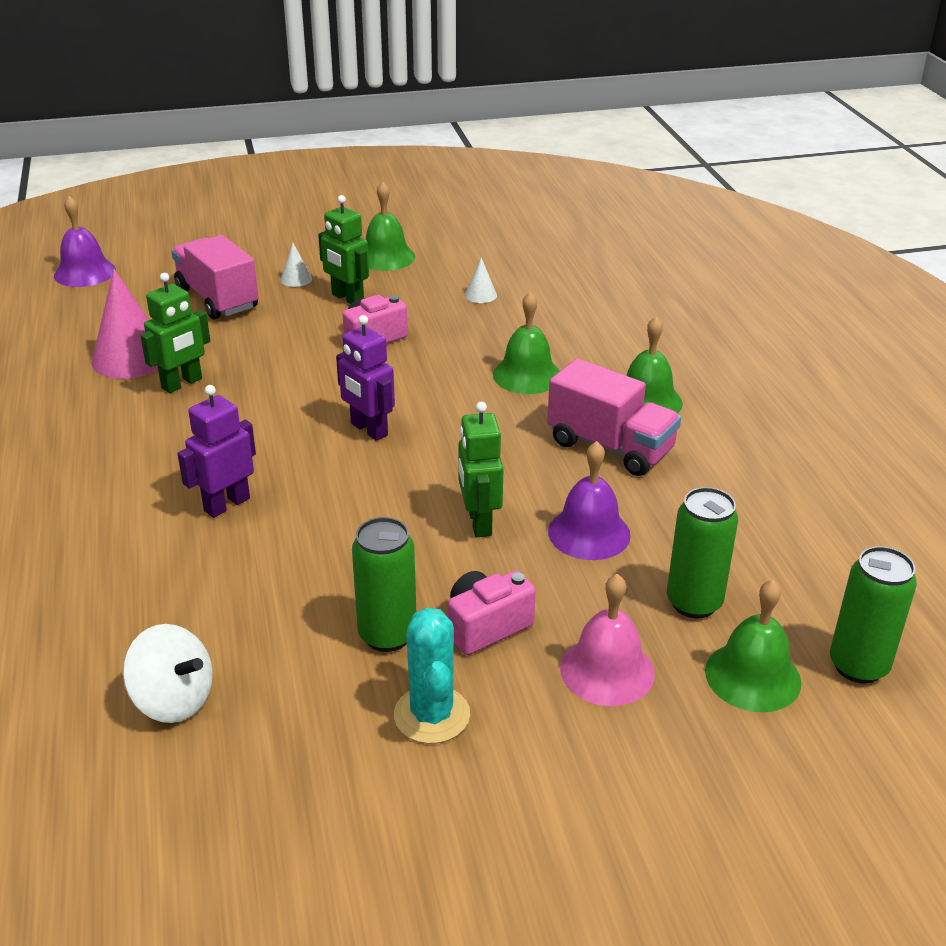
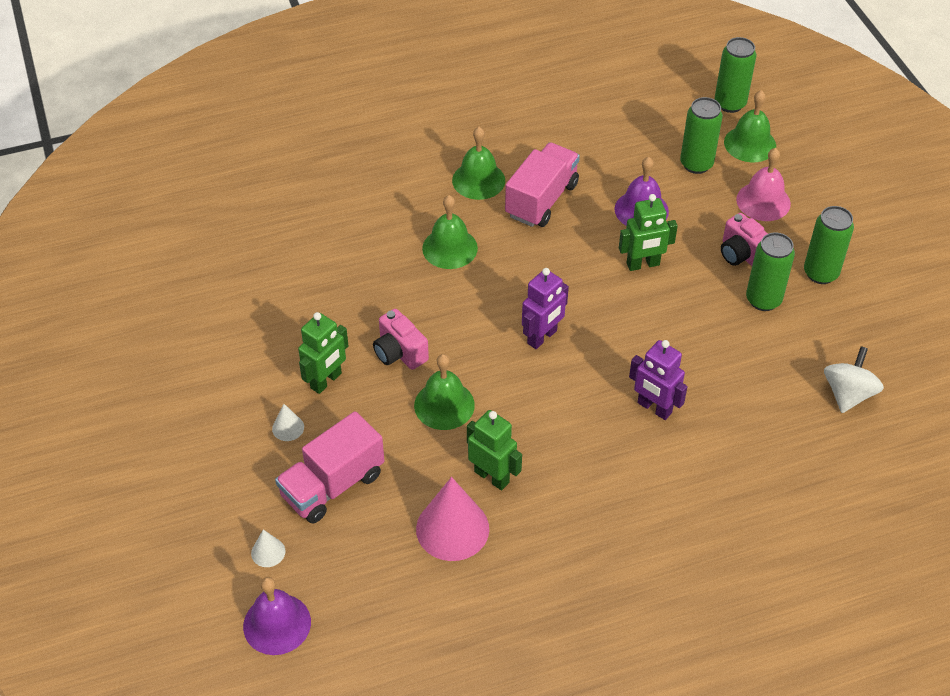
camera: 95 degrees left, 15 degrees up
green bell [366,182,415,271] -> green bell moved to [414,354,475,430]
turquoise cactus [394,607,470,744] -> green can [804,206,854,284]
white cone [465,258,497,303] -> white cone moved to [251,529,285,567]

